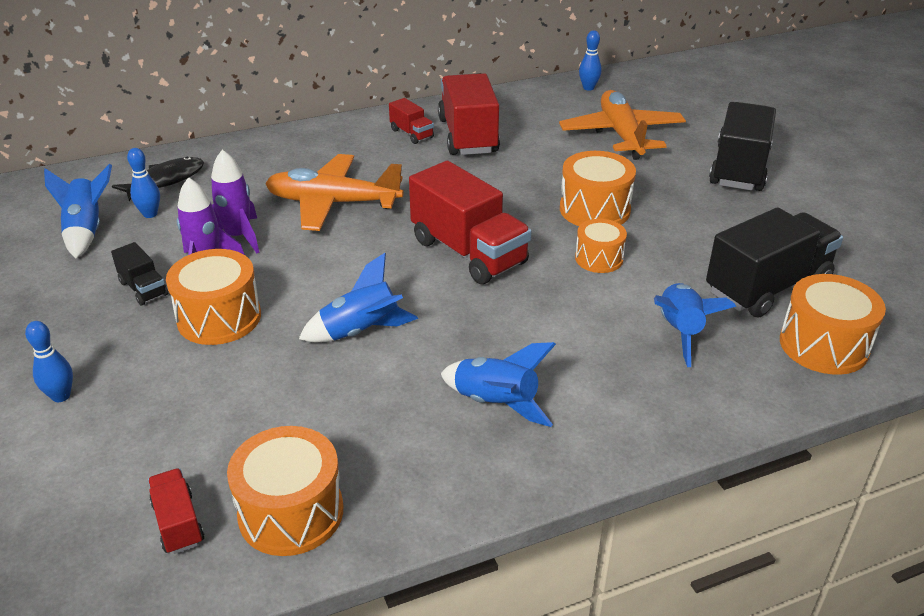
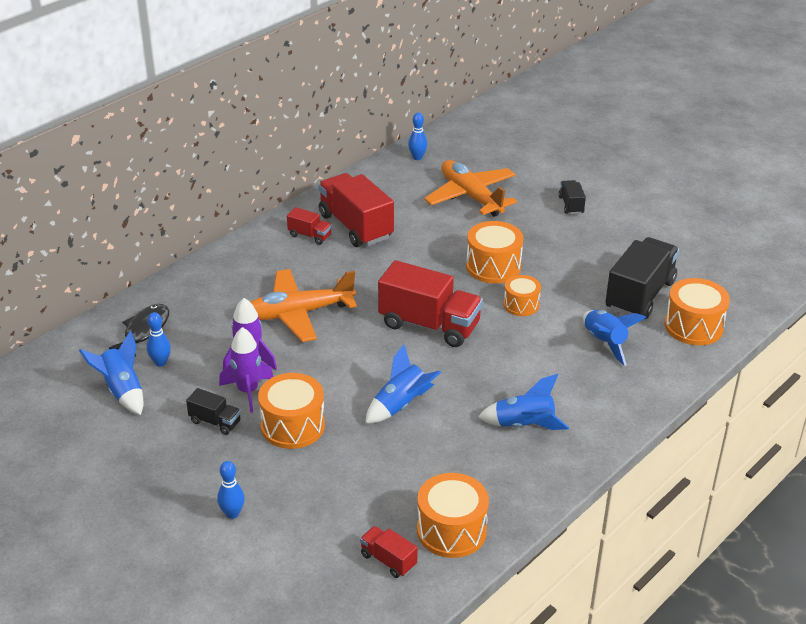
camera: 25 degrees left, 0 degrees up
black truck [709,102,776,191] -> black truck [559,180,586,214], size x0.48

